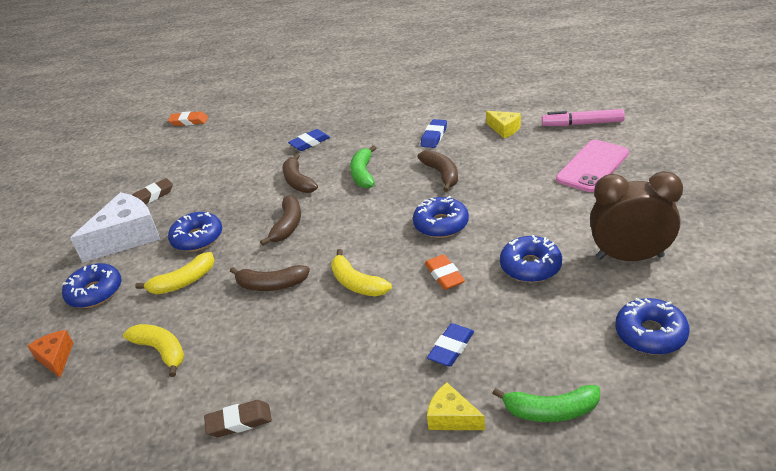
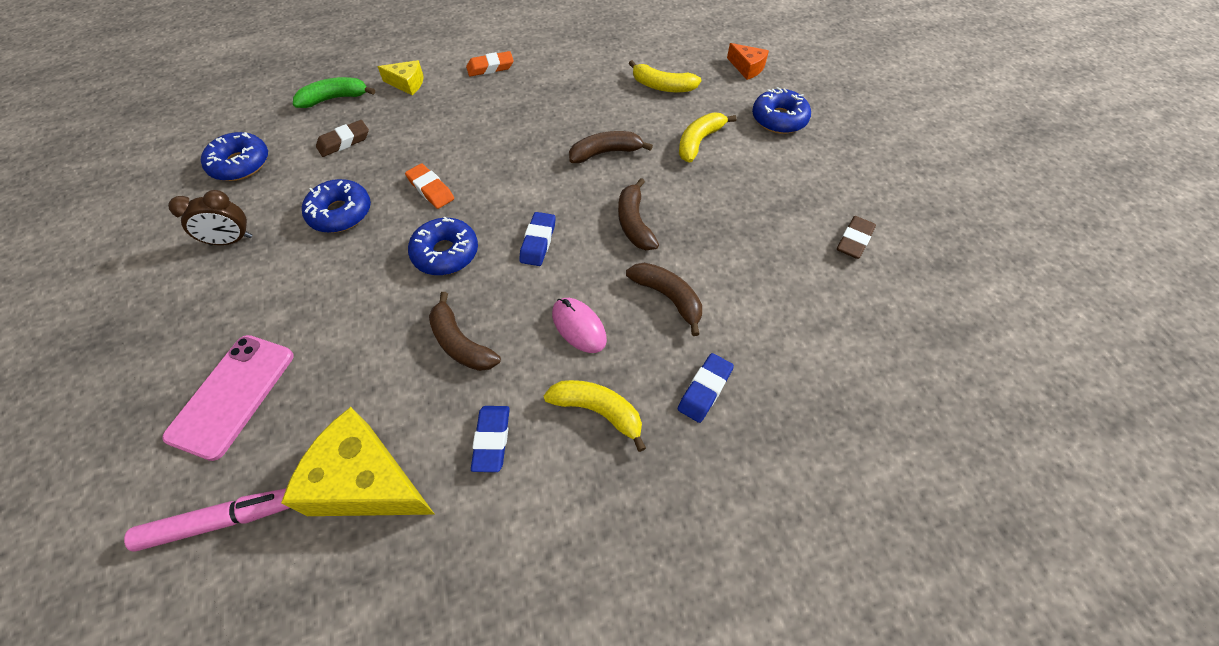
camera: 155 degrees right, 20 degrees up
white cheese [70,192,160,263] -> none
orange eraser [168,111,208,126] -> orange eraser moved to [466,51,514,77]
blue donut [168,212,222,252] -> none
brown eraser [204,400,272,437] -> brown eraser moved to [316,120,369,157]
yellow banana [331,249,392,296] -> yellow banana moved to [544,380,646,452]
green banana [350,145,376,188] -> pink mouse [552,298,607,353]
blue eraser [427,323,474,366] -> blue eraser moved to [519,212,556,266]
yellow cheese [486,111,521,138] -> yellow cheese [281,407,435,516], size x1.94
brown clock [590,171,683,261] -> brown clock [168,190,252,246], size x0.58

